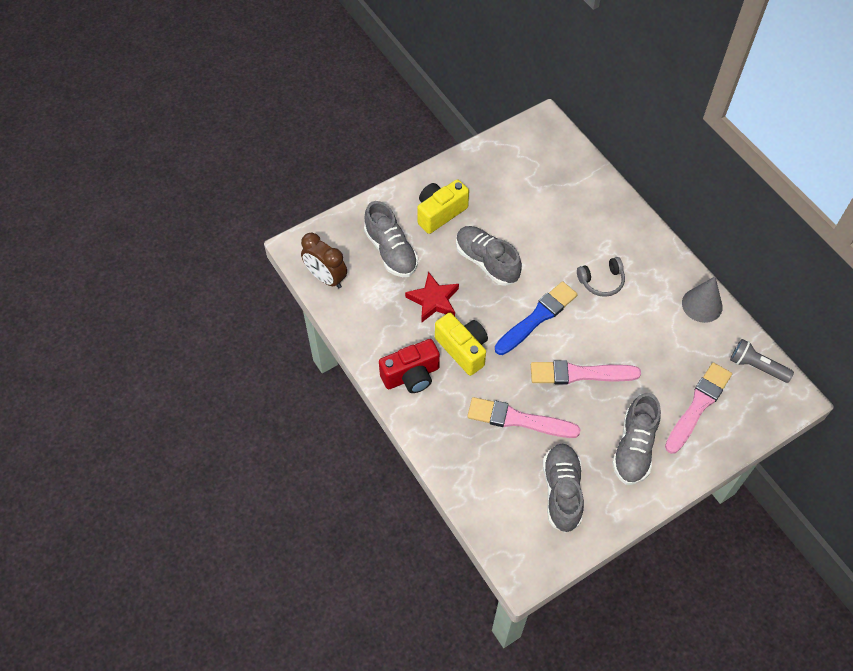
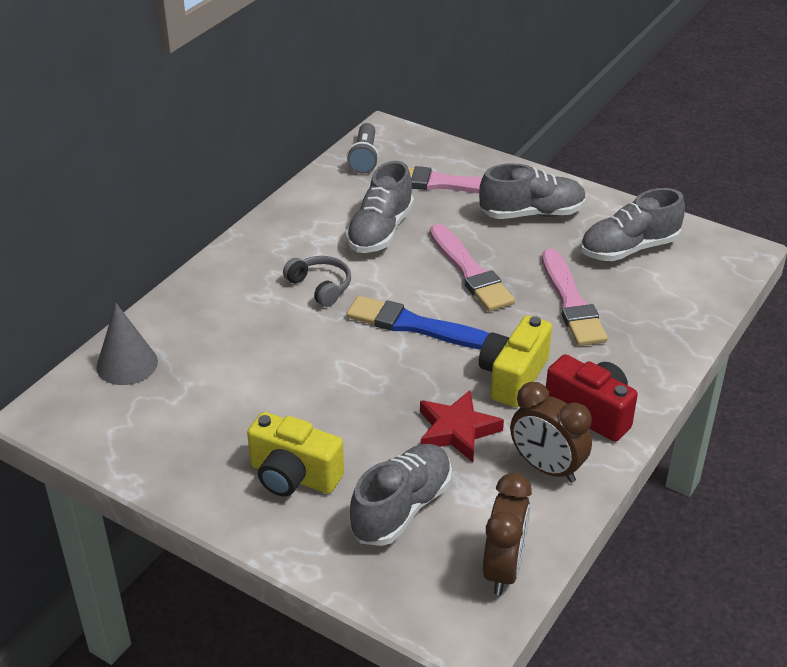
camera: 115 degrees left, 20 degrees down
grey shoe [456,226,522,286] -> grey shoe moved to [346,161,414,253]
grey cone [682,277,723,323] -> grey cone moved to [97,303,158,385]
none -> brown clock [510,382,592,483]

